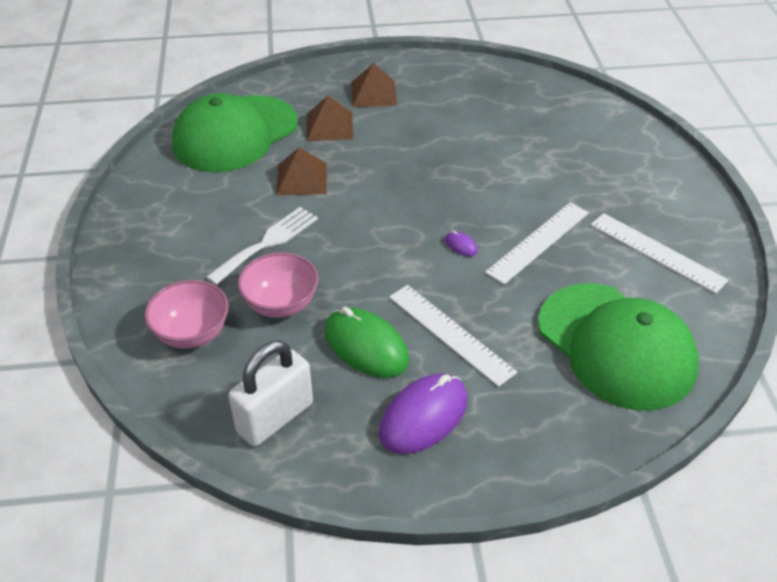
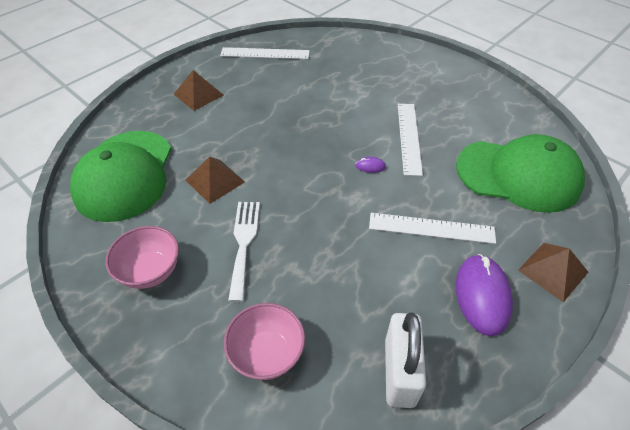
camera: 40 degrees left, 5 degrees up
pink bowl [238,252,318,318] -> pink bowl moved to [105,226,179,289]
brown pyramid [306,96,353,141] -> brown pyramid moved to [518,243,588,302]
green mouse [324,307,409,378] -> none
white ruler [591,213,729,294] -> white ruler moved to [220,47,310,59]

